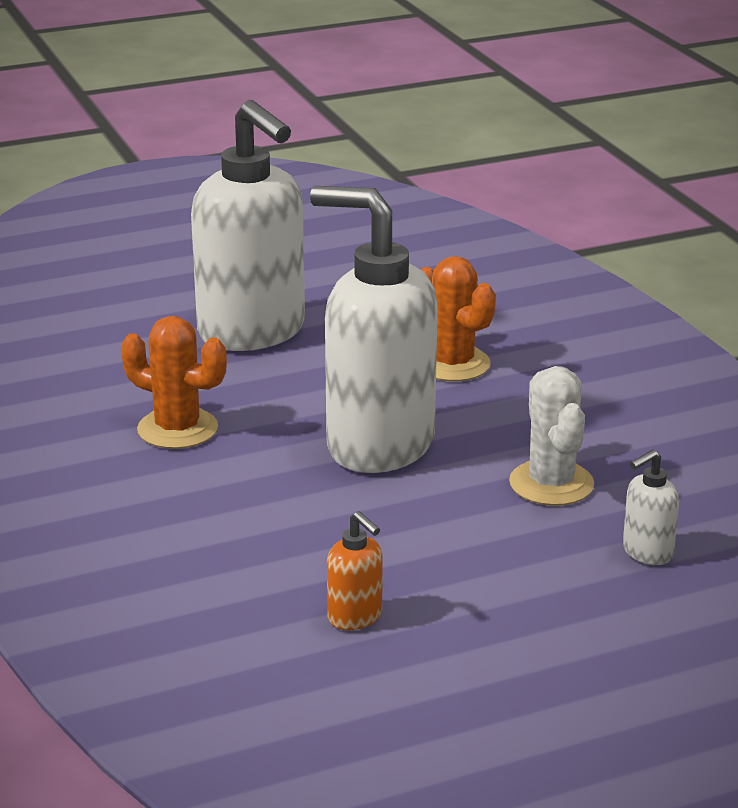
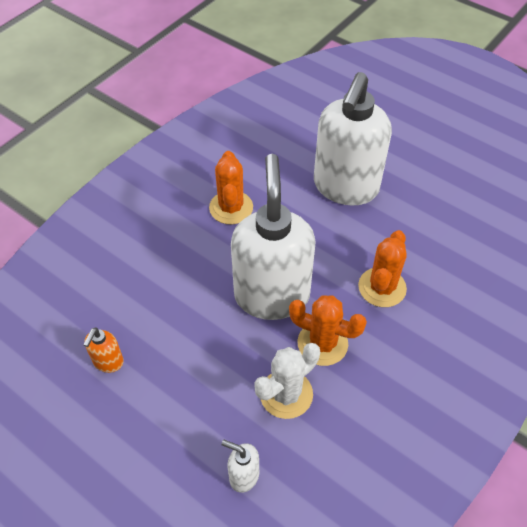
camera: 60 degrees right, 25 degrees up
none -> orange cactus [289,295,367,366]

